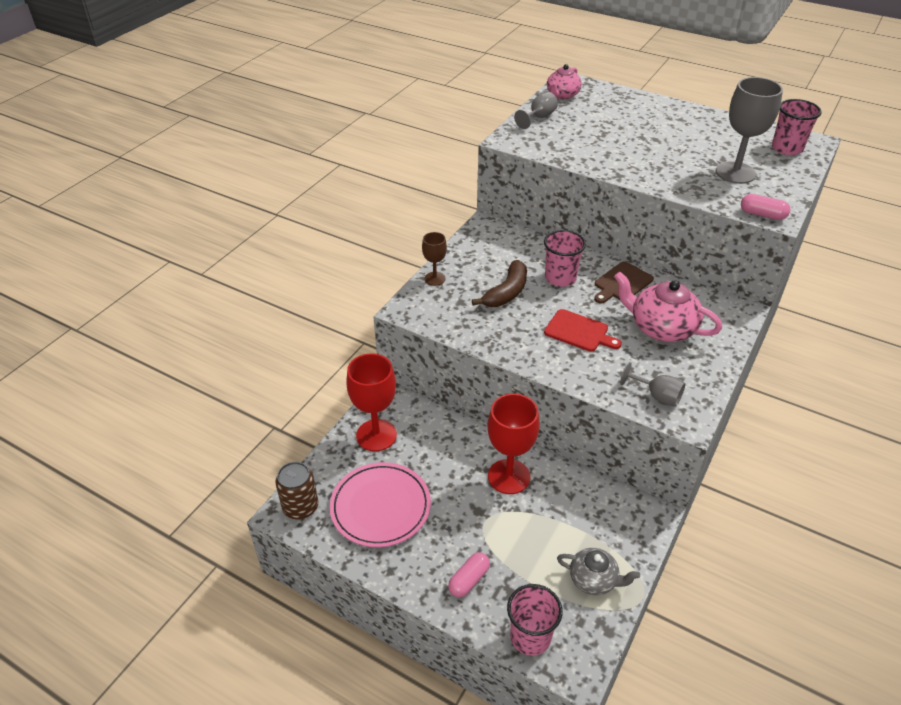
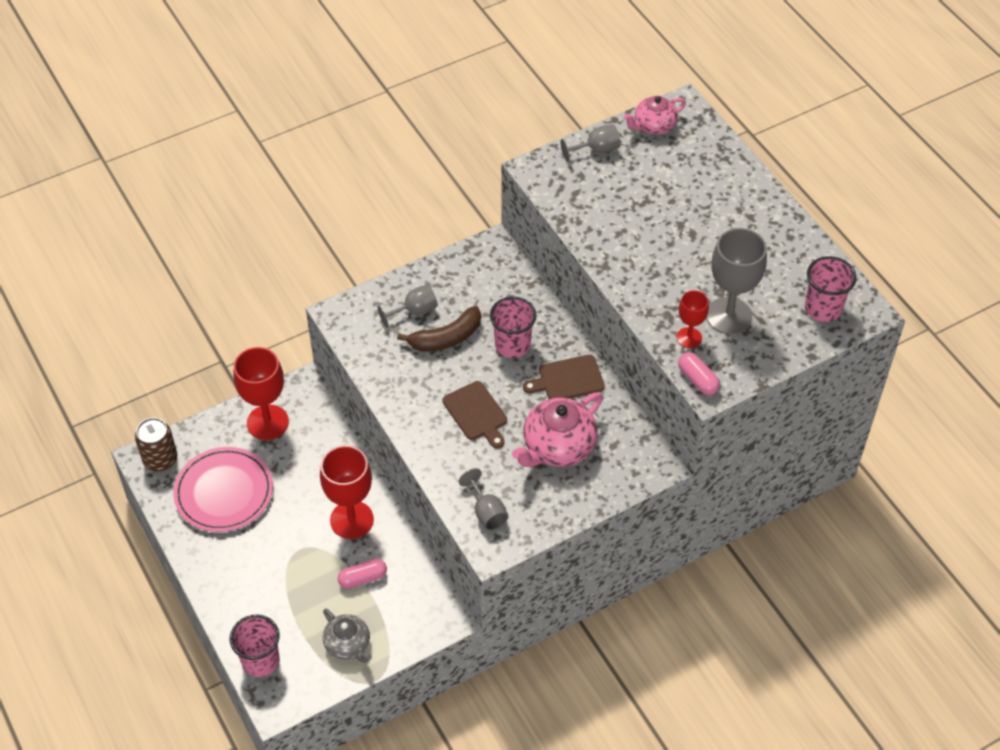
camera: 30 degrees right, 10 degrees up
brown goblet [422,232,447,286] -> none
pink capsule [448,552,490,597] -> pink capsule moved to [338,559,387,589]
red cutting board [544,309,622,352] -> brown cutting board [442,381,507,449]
pink teapot [614,272,722,342] -> pink teapot turned 105 degrees counterclockwise [512,392,603,467]
none -> grey goblet [377,284,438,328]
none -> red goblet [677,290,709,348]

